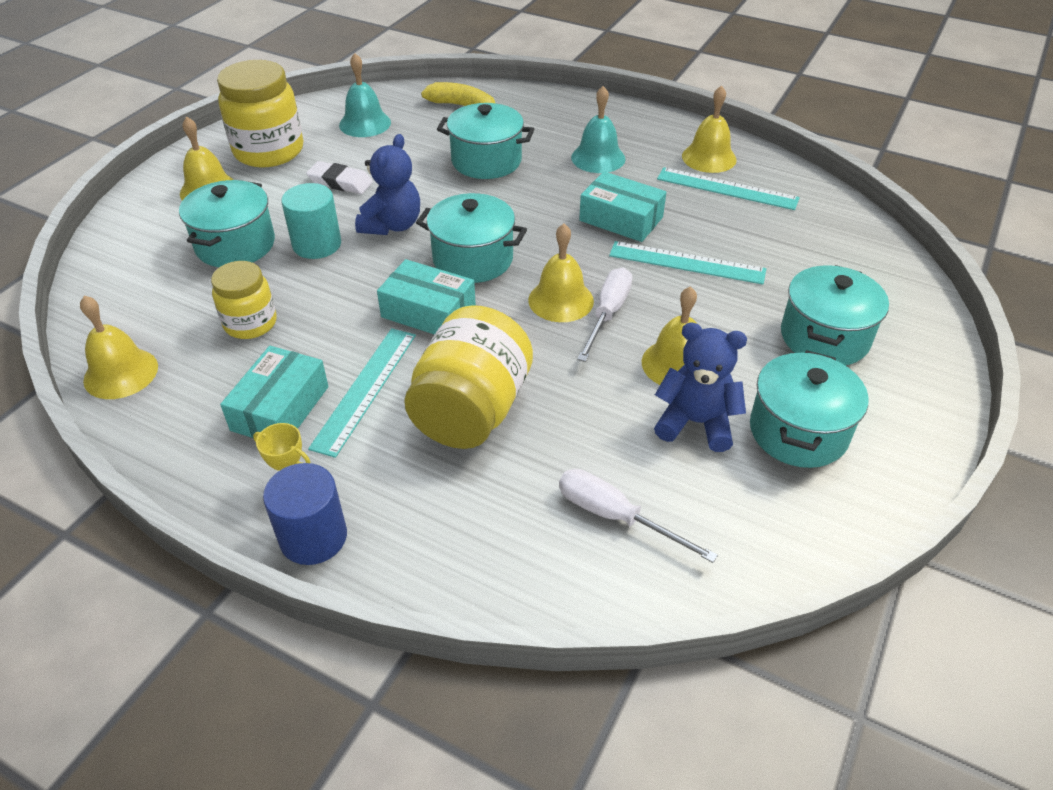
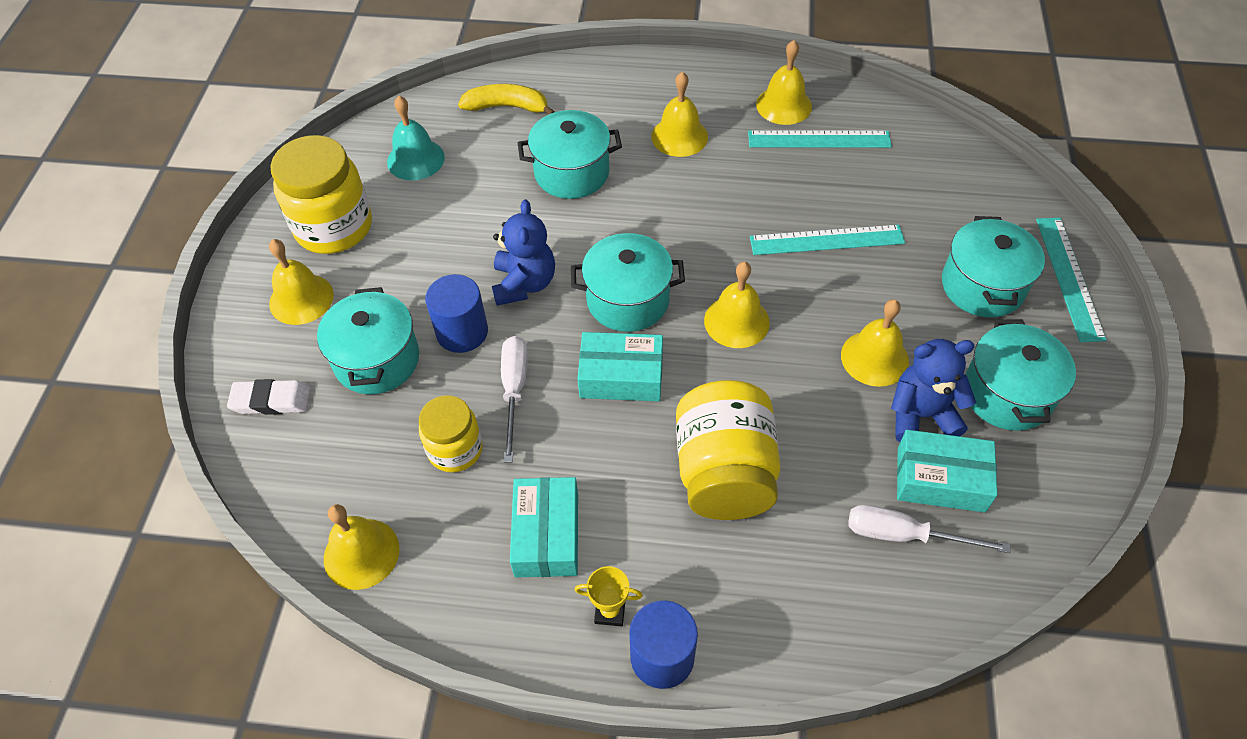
camera: 20 degrees left, 10 degrees up
turquoise cylinder [281,183,341,259] -> blue cylinder [425,274,488,353]
white eraser [306,161,373,194] -> white eraser moved to [227,379,310,415]
turquoise ruler [308,328,416,458] -> turquoise ruler moved to [1036,218,1107,342]
turquoise bell [571,86,626,173] -> yellow bell [651,72,708,157]
white screwdriver [577,268,632,362] -> white screwdriver moved to [501,336,528,463]
turquoise box [579,172,666,242] -> turquoise box moved to [897,430,997,512]

